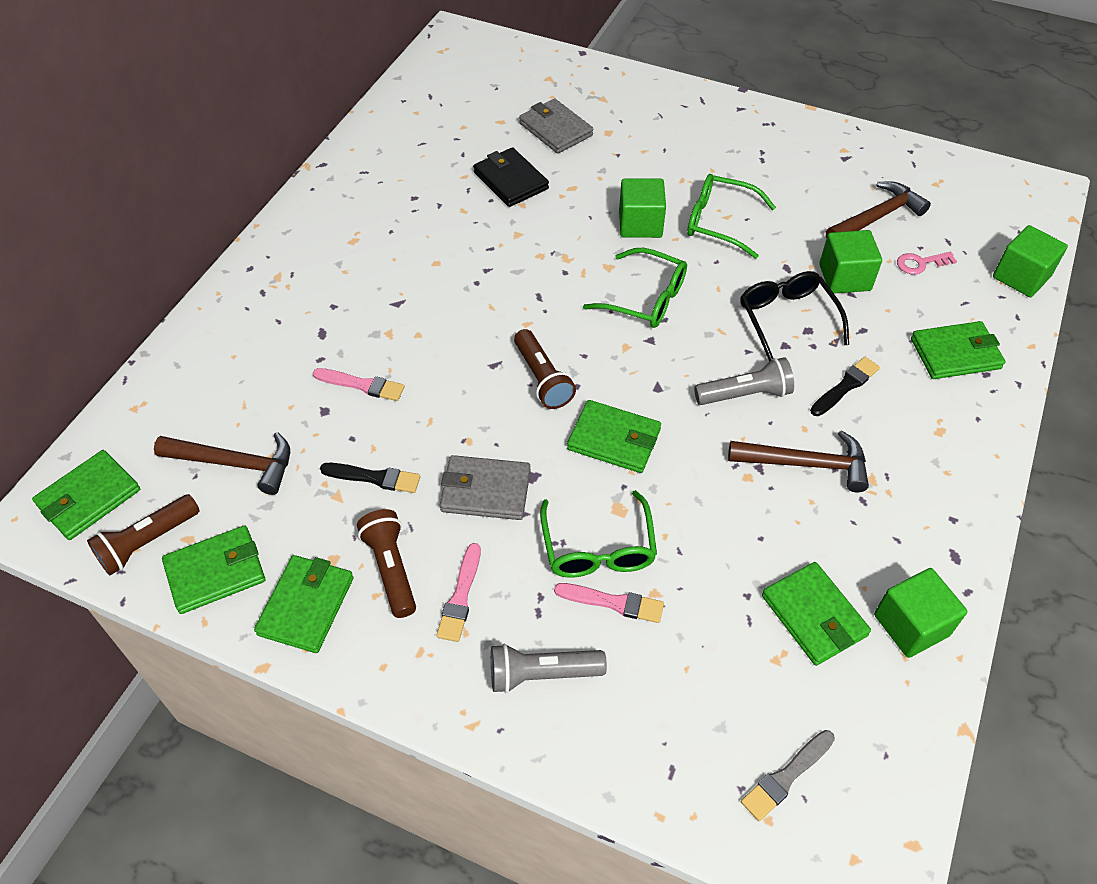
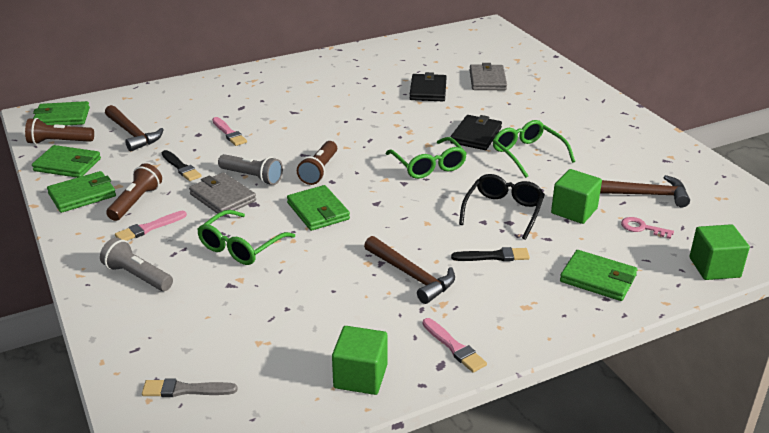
camera: 40 degrees right, 20 degrees down
pink brush [554,583,664,623] -> pink brush moved to [423,318,487,373]
green cube [619,178,666,238] -> black wallet [450,115,502,150]
grey flashlight [694,357,794,405] -> grey flashlight moved to [218,154,283,185]
green wallet [762,562,871,666] -> none

